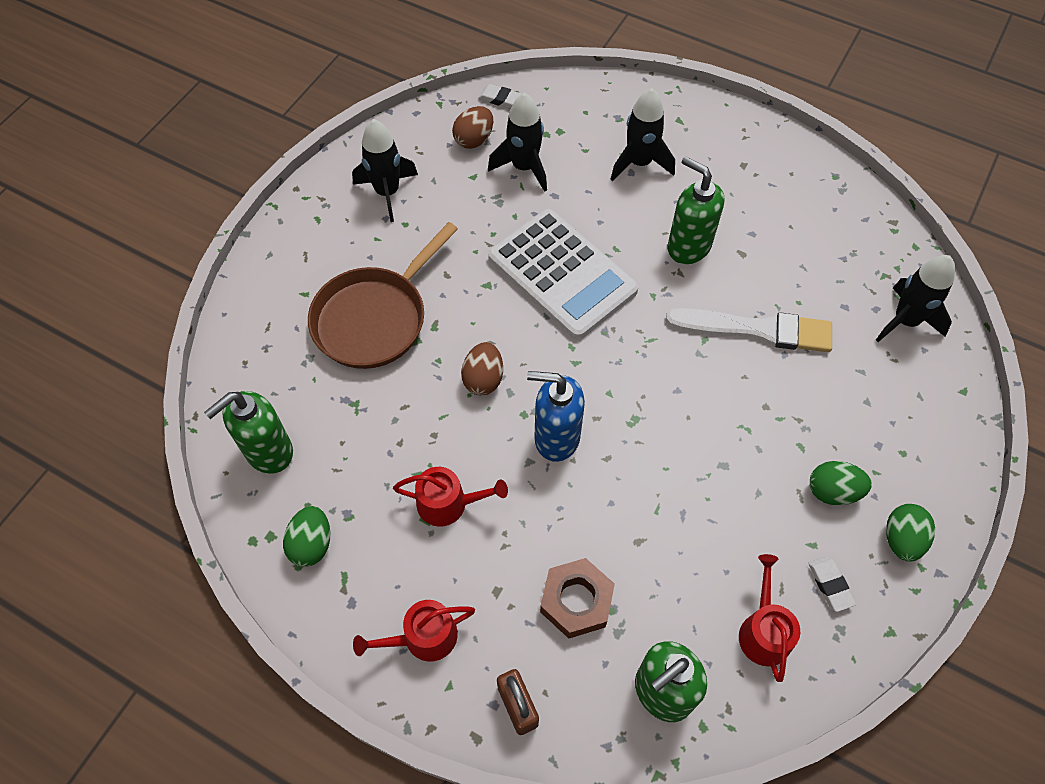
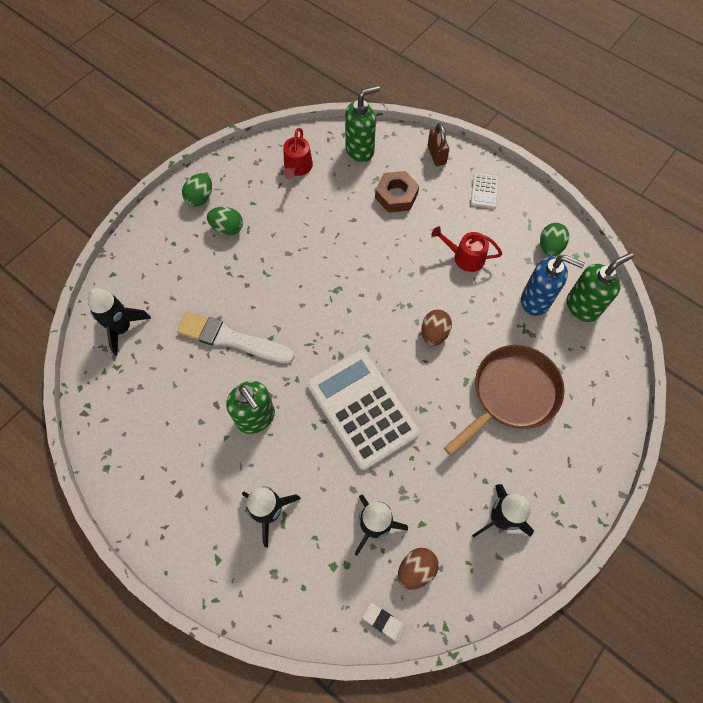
camera: 170 degrees left, 5 degrees up
red watering can [353,600,475,661] -> white calculator [470,173,499,209]
blue soap dispenser [527,371,585,462] -> blue soap dispenser moved to [521,255,585,316]
white eraser [808,556,856,612] -> none

